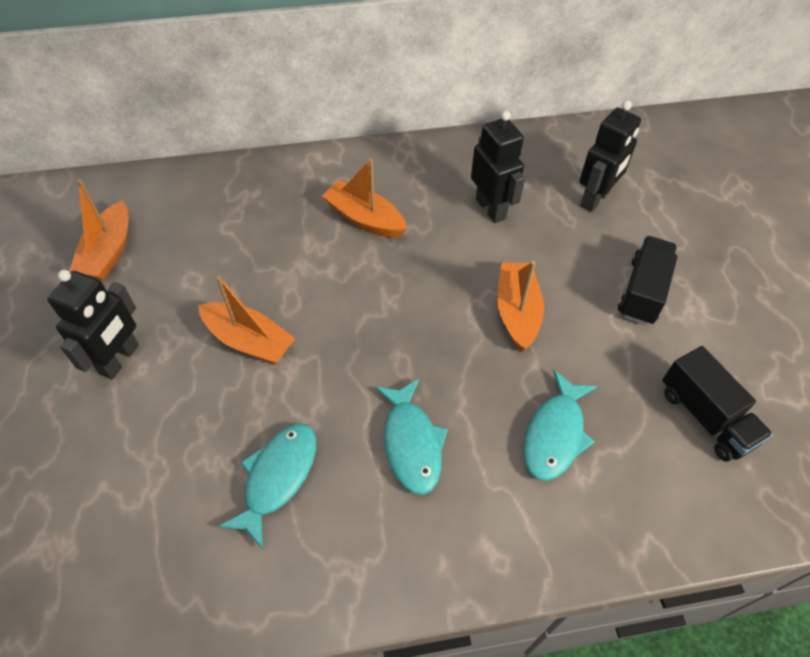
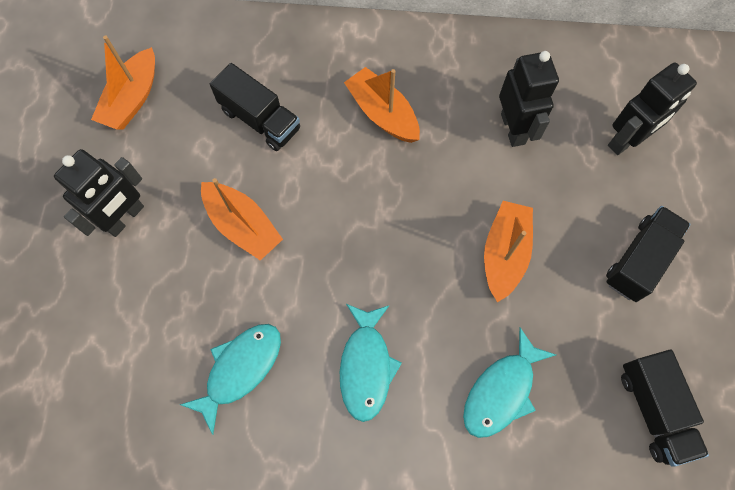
camera: 15 degrees right, 15 degrees up
none -> black truck [210,63,300,151]

